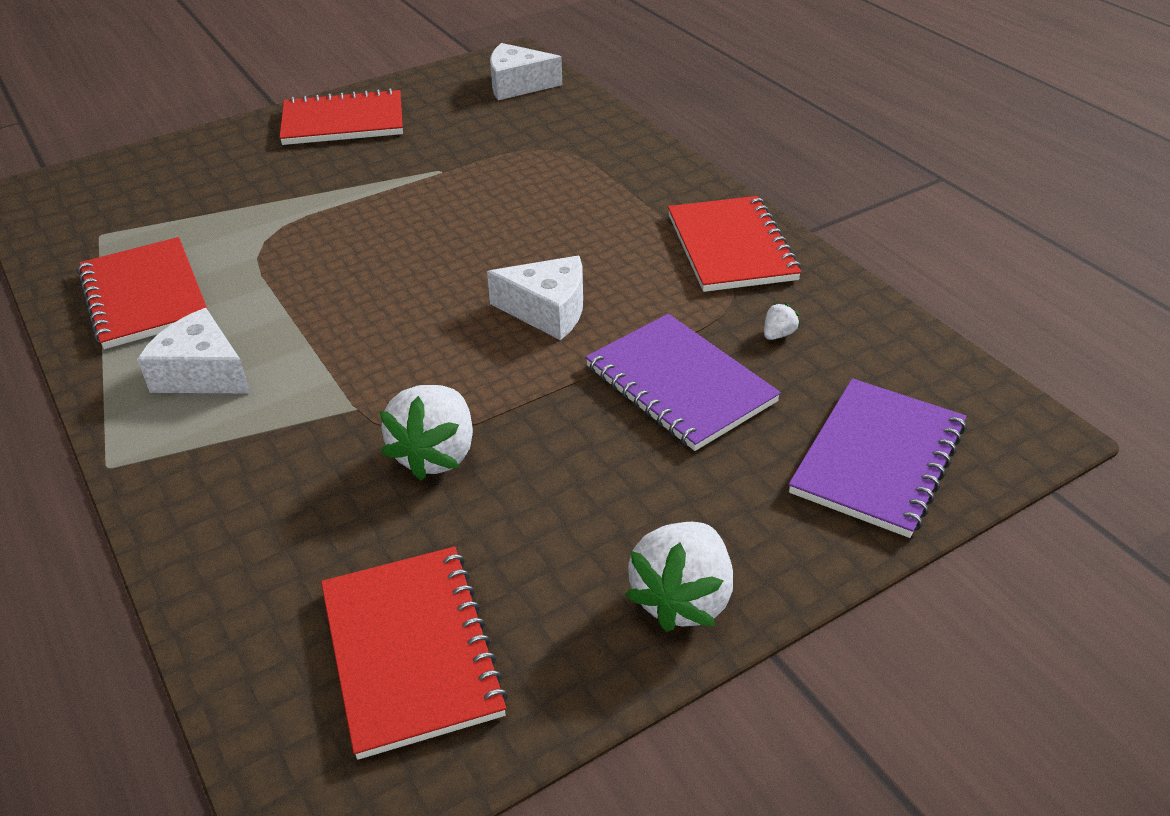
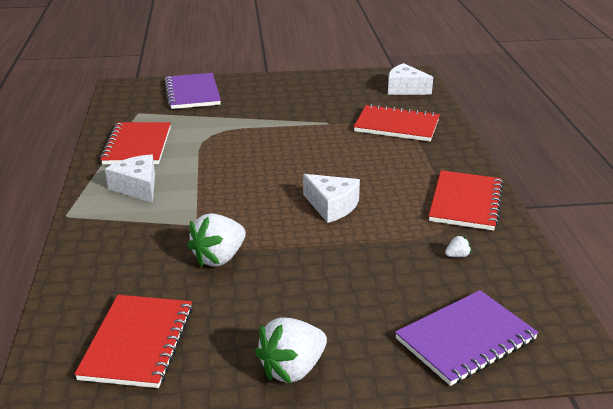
camera: 25 degrees right, 10 degrees down
red notebook [279,88,403,145] -> red notebook moved to [354,104,440,141]
purple notebook [585,314,781,451] -> purple notebook moved to [164,73,221,109]

